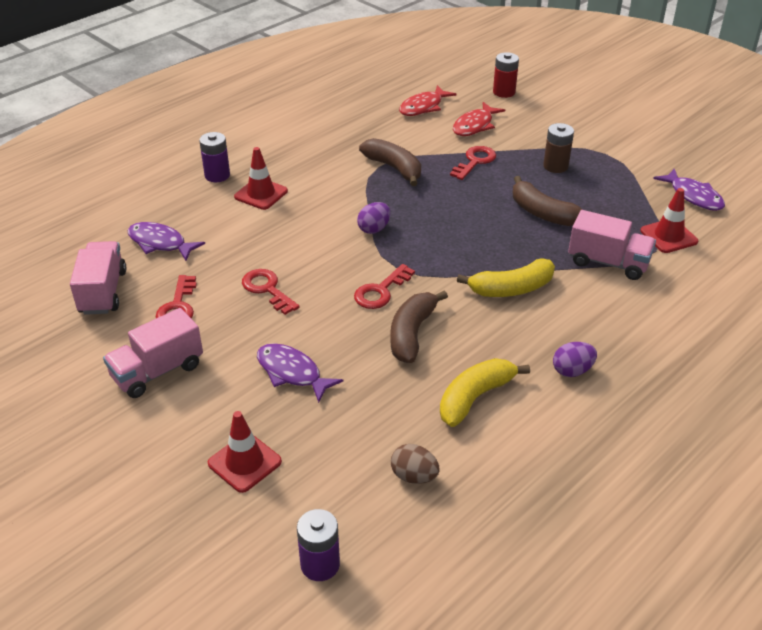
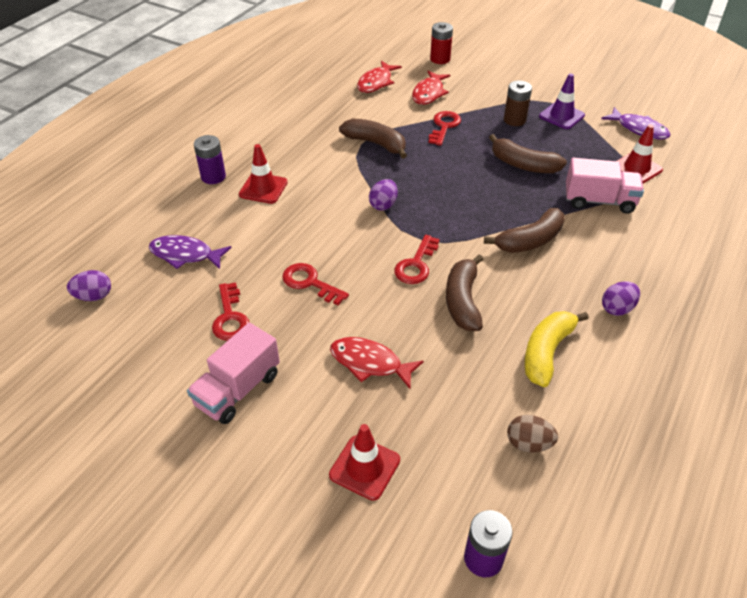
camera: 15 degrees left, 5 degrees up
pink truck [70,241,126,315] -> none
purple fish [257,343,343,403] -> red fish [330,337,424,389]
yellow banana [457,258,555,297] -> brown banana [484,208,565,253]
none -> purple egg [67,270,111,301]
none -> purple traffic cone [539,73,585,129]

